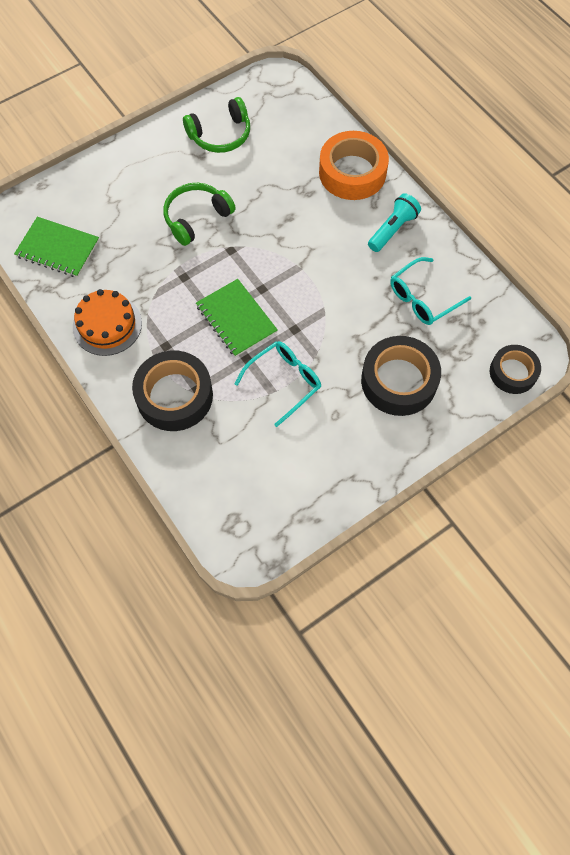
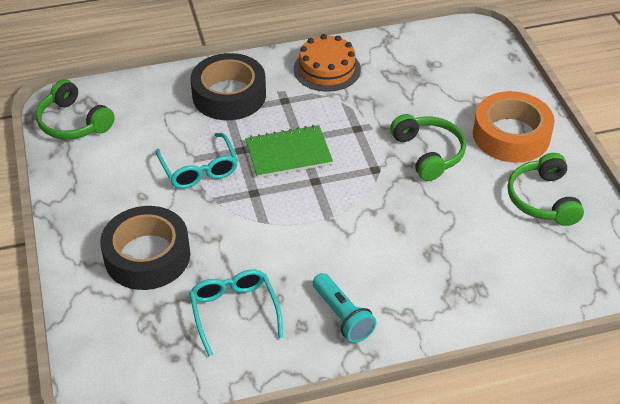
camera: 110 degrees right, 20 degrees down
green notebook [14,217,99,277] -> none
orange tape [319,131,389,200] -> orange tape moved to [473,91,555,163]
black tape [490,345,541,394] -> none
none -> green headphones [36,79,115,140]

